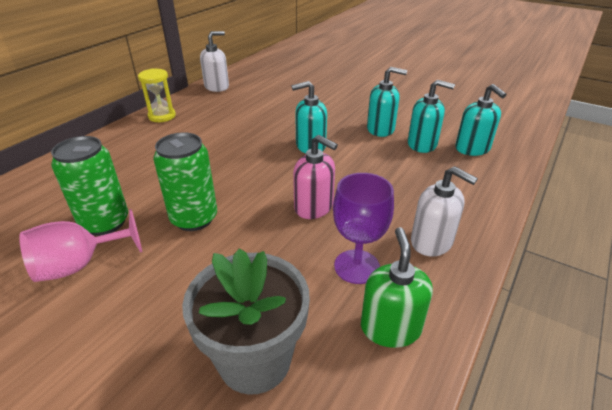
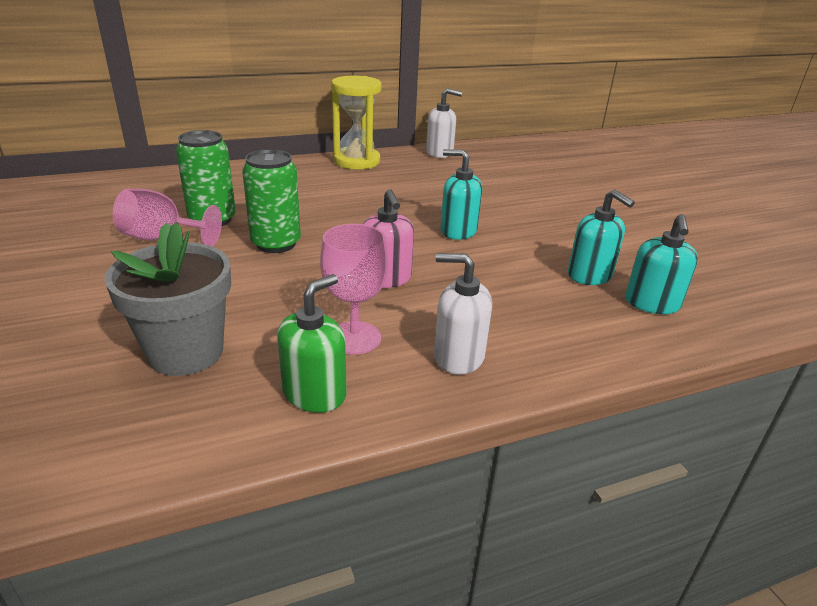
camera: 35 degrees right, 5 degrees down
yellow hourglass [138,68,176,122] -> yellow hourglass [331,76,382,169], size x1.61
purple goblet [333,173,394,284] -> pink goblet [320,224,388,354]
turquoise soap dispenser [367,67,407,137] -> none
white soap dispenser [411,166,478,256] -> white soap dispenser turned 120 degrees clockwise [434,253,492,375]

